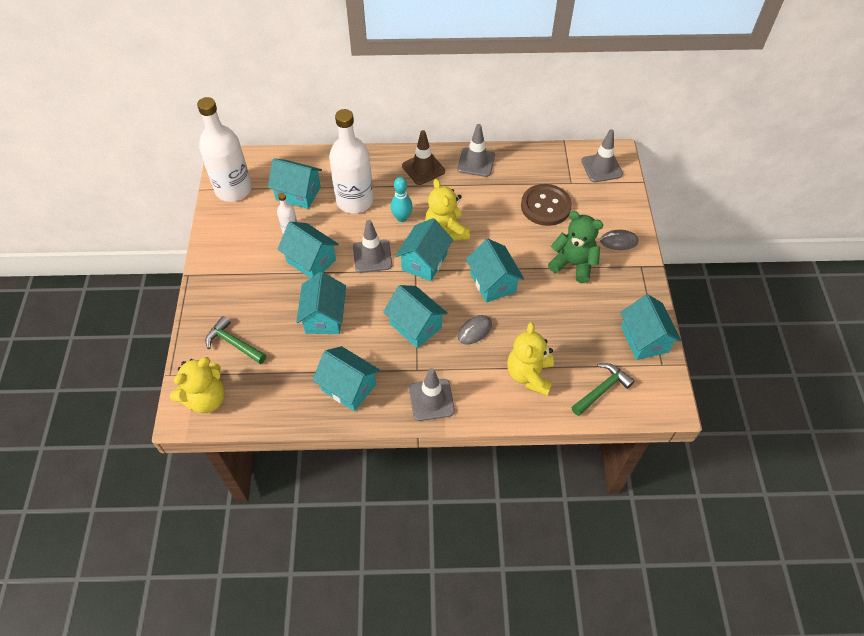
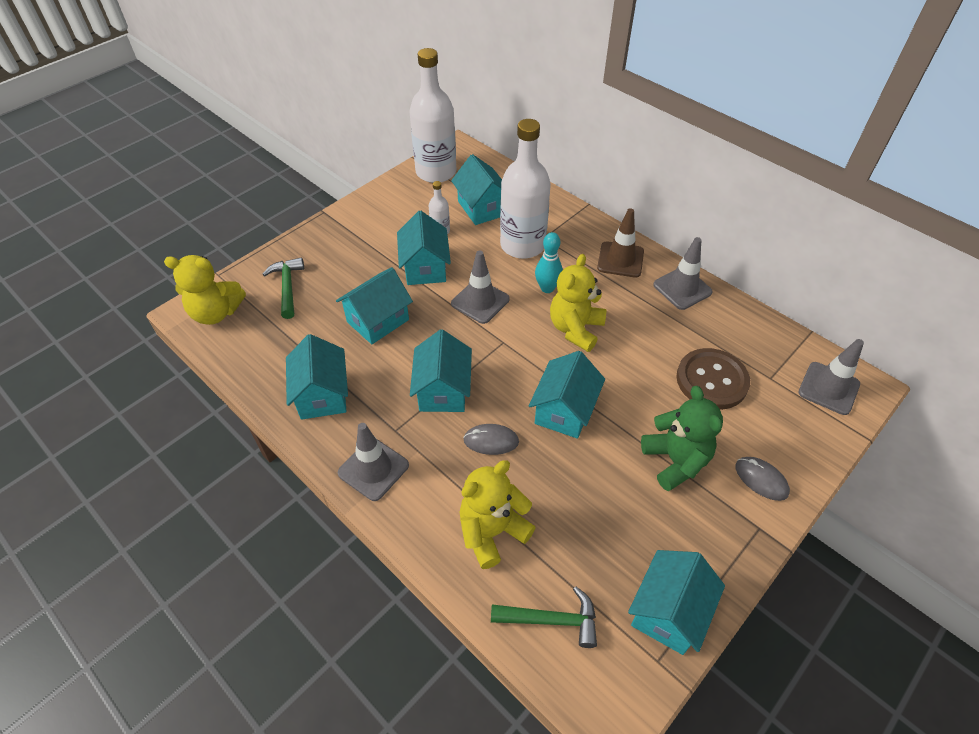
camera: 45 degrees right, 5 degrees down
turquoise house [396,218,453,281] -> none

